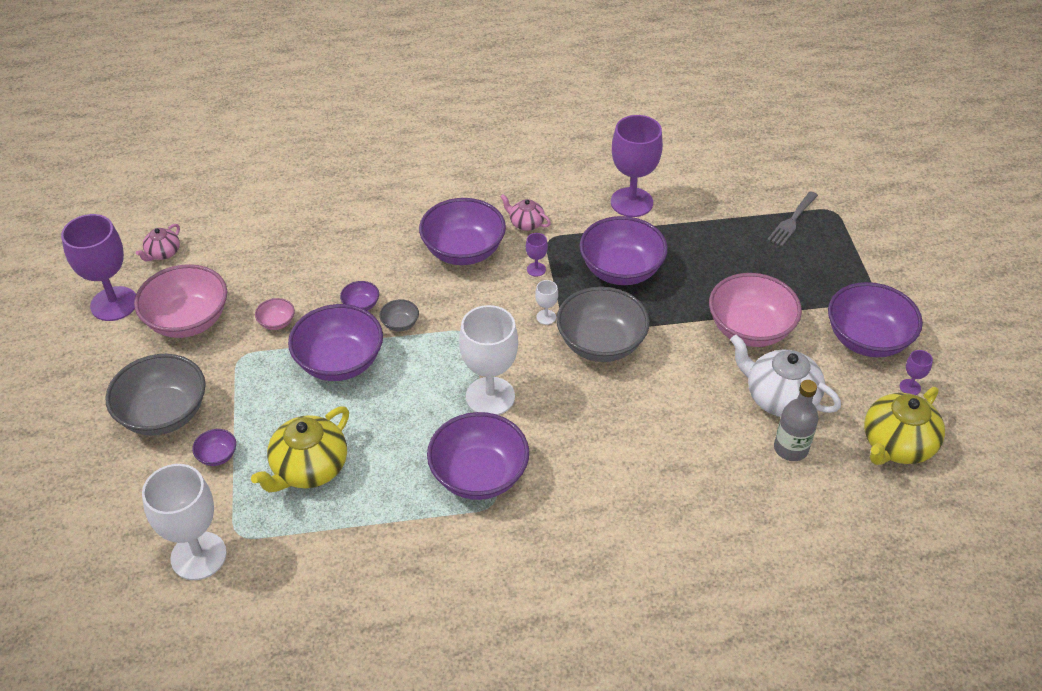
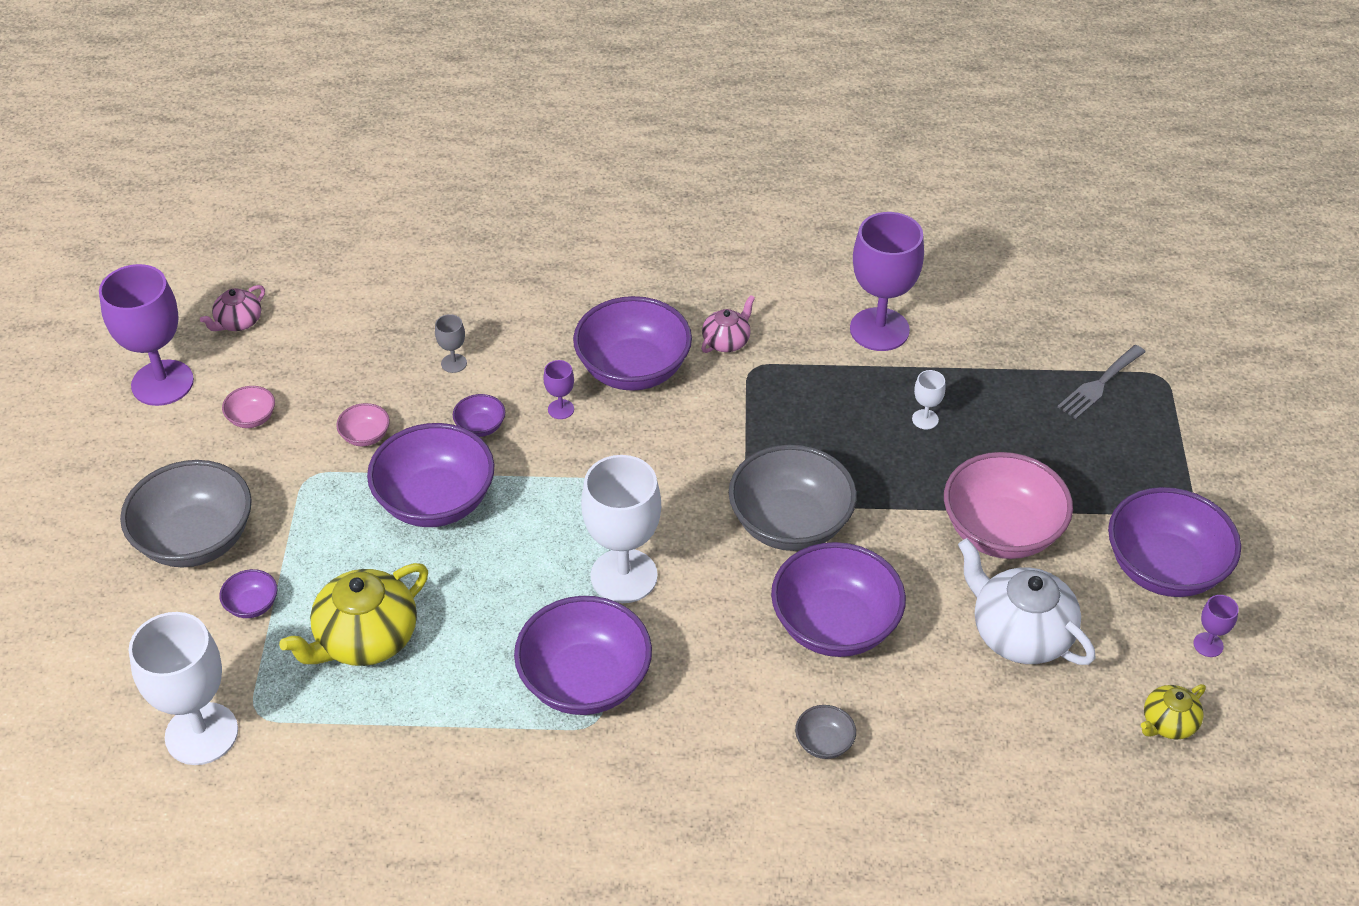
camera: 10 degrees right, 0 degrees up
pink bowl [134,264,227,338] -> pink bowl [222,386,275,428], size x0.44
grey bowl [379,299,419,332] -> grey bowl moved to [795,705,856,759]
pink teapot [500,194,551,231] -> pink teapot turned 90 degrees clockwise [701,295,755,353]
purple goblet [526,233,548,277] -> purple goblet moved to [543,360,574,419]
white goblet [535,280,558,325] -> white goblet moved to [912,370,946,429]
purple bowl [580,216,668,285] -> purple bowl moved to [771,542,906,657]
grey bottle [774,380,818,461] -> none
yellow teapot [864,387,945,465] -> yellow teapot [1141,684,1206,739], size x0.54
none -> grey goblet [435,314,467,373]

